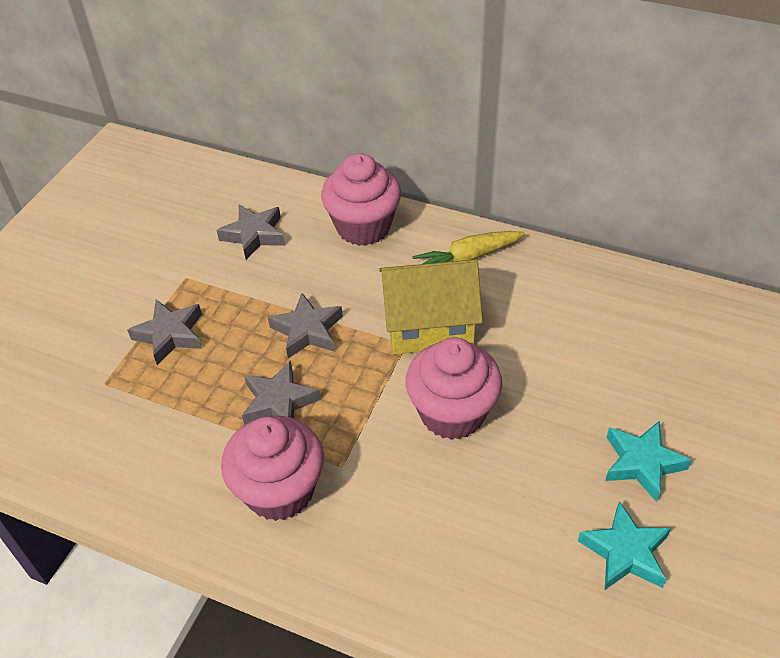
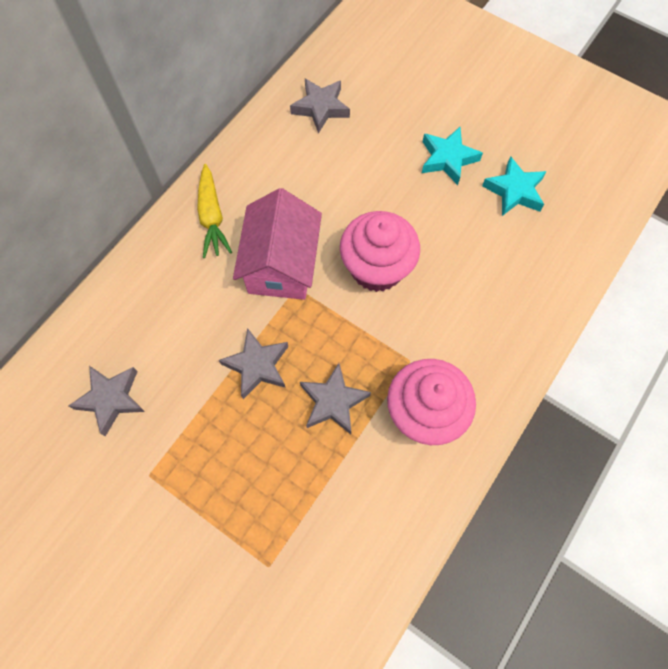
camera: 80 degrees left, 20 degrees up
grey star [127,300,202,365] -> grey star moved to [290,79,350,134]
pink cupcake [321,153,401,246] -> none
yellow house [379,260,483,354] -> pink house [233,188,322,300]

